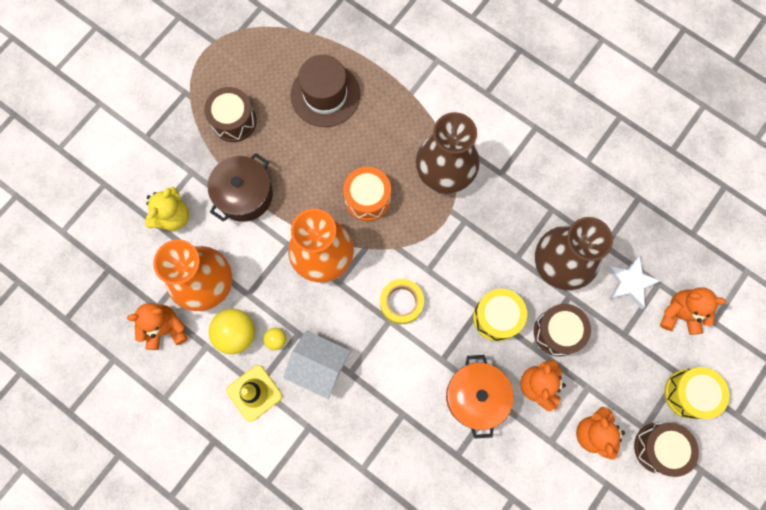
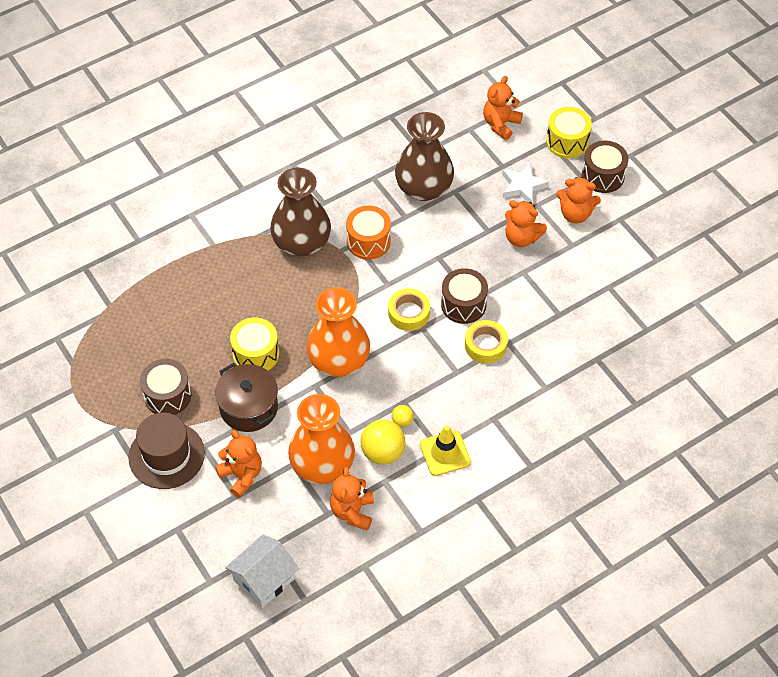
camera: 70 degrees left, 20 degrees down
yellow teddy bear [145,187,189,231] -> orange teddy bear [215,430,262,498]
white house [283,330,351,399] -> white house moved to [226,535,299,608]
brown hat [291,55,360,127] -> brown hat moved to [128,413,205,489]
orange drum [343,167,391,221] -> orange drum moved to [346,206,391,260]
orange pot [446,355,514,438] -> none
yellow drum [473,289,527,341] -> yellow drum moved to [230,318,279,370]
brown drum [534,304,591,356] -> brown drum moved to [441,268,488,324]
white star [607,255,661,309] -> white star moved to [502,163,549,202]
none -> yellow tape [465,320,508,363]

